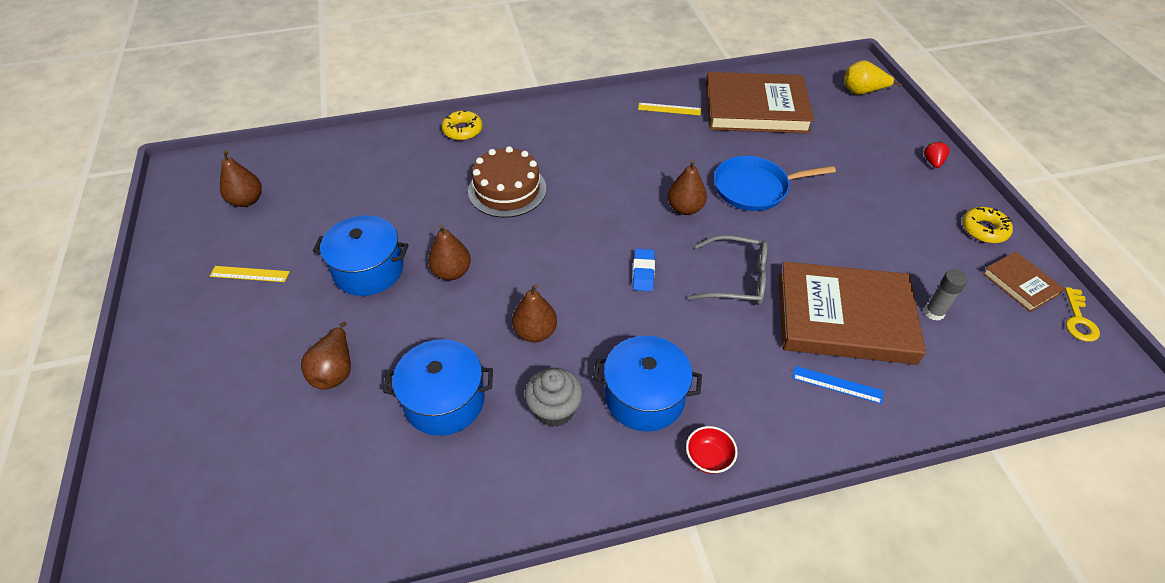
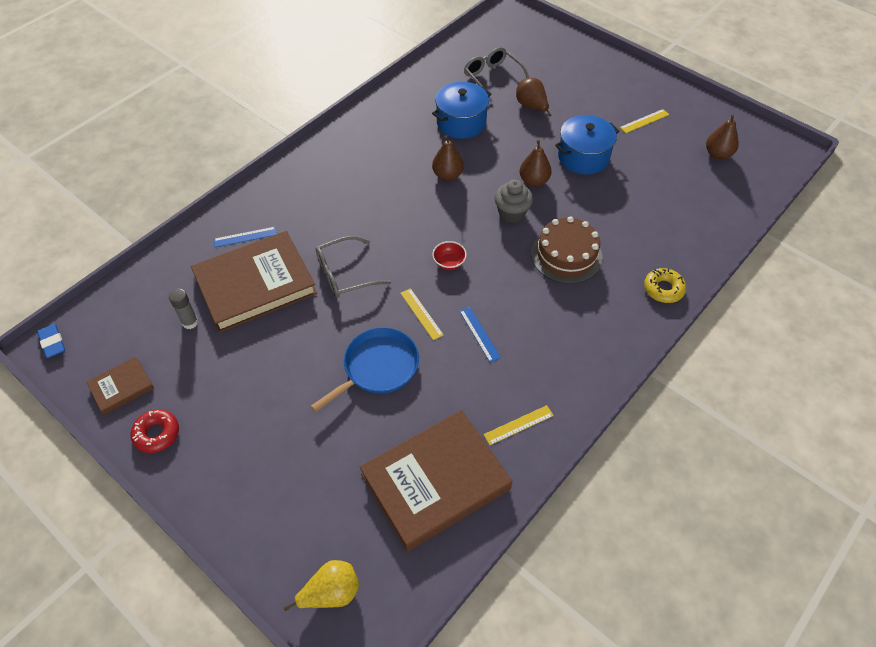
camera: 145 degrees right, 5 degrees up
grey cupcake [525,368,583,427] -> grey cupcake moved to [494,180,533,223]
blue pot [593,336,702,432] -> none
blue eraser [633,249,655,291] -> blue eraser moved to [37,324,65,358]
brown pear [668,160,707,215] -> yellow ruler [400,288,444,340]
red bowl [686,426,738,474] -> red bowl moved to [432,241,467,270]
red strawberry [924,141,950,168] -> none
yellow donut [962,207,1013,243] -> red donut [131,409,179,453]
brown book [982,251,1064,312] -> brown book turned 60 degrees counterclockwise [86,356,154,415]
yellow key [1065,287,1100,342] -> none
none -> blue ruler [460,307,501,362]
none -> grey glasses [464,47,529,103]

